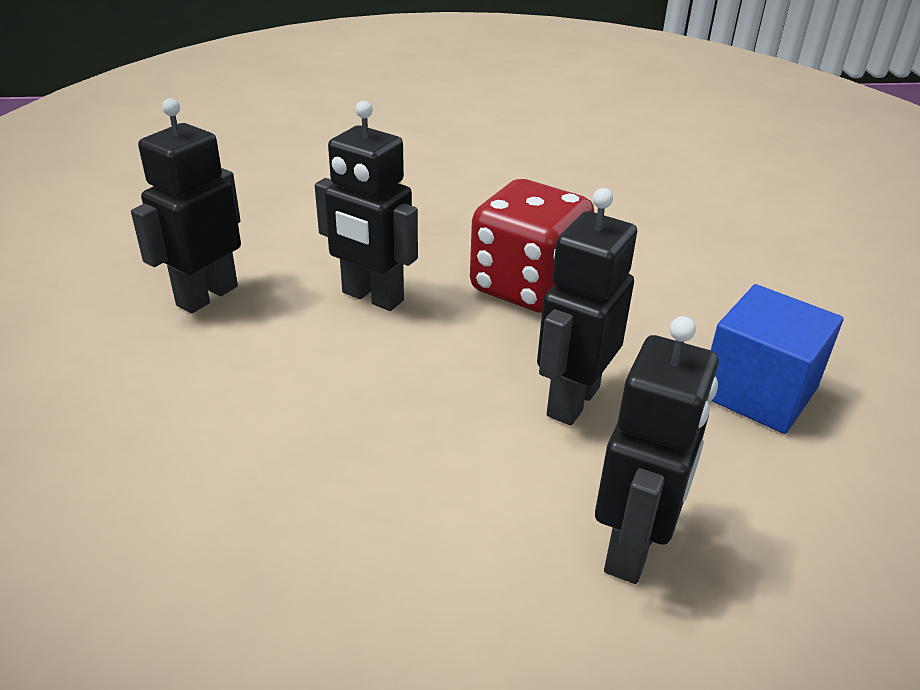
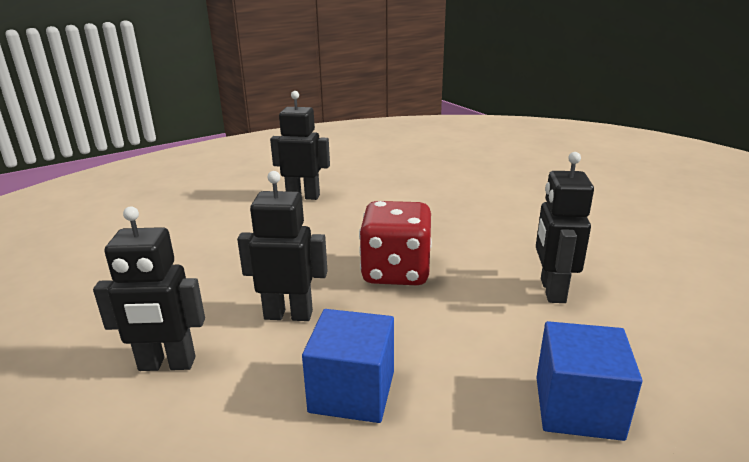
camera: 65 degrees right, 10 degrees down
black robot [315,101,418,311] -> black robot moved to [536,152,594,303]
none -> blue cube [536,321,642,441]

